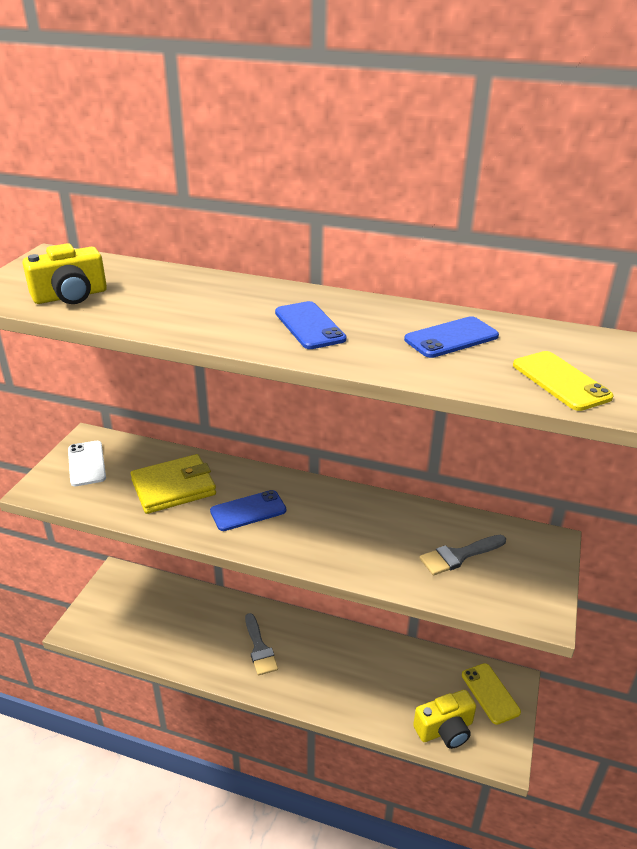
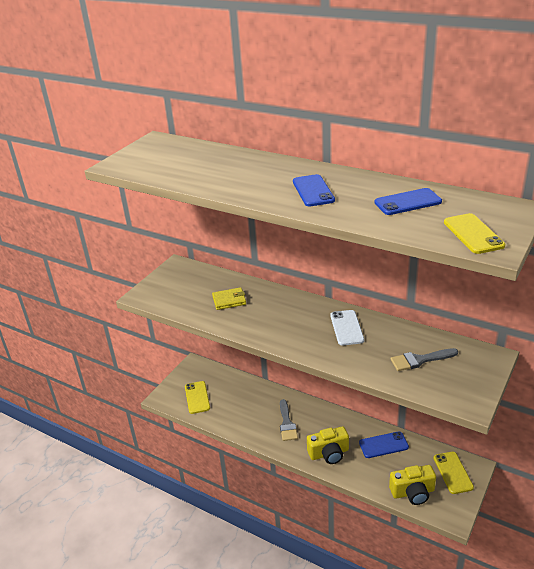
camera: 15 degrees right, 0 degrees up
yellow camera [23,243,107,304] -> yellow camera moved to [307,426,349,464]
white phone [68,441,106,486] -> white phone moved to [330,310,364,345]
yellow wallet [130,454,216,514] -> yellow wallet [212,287,246,310], size x0.61
blue phone [210,490,286,531] -> blue phone moved to [359,431,409,458]
none -> yellow phone [185,381,210,414]

